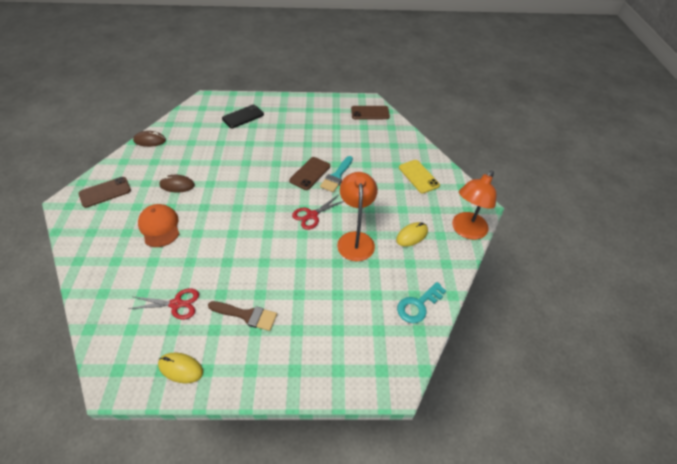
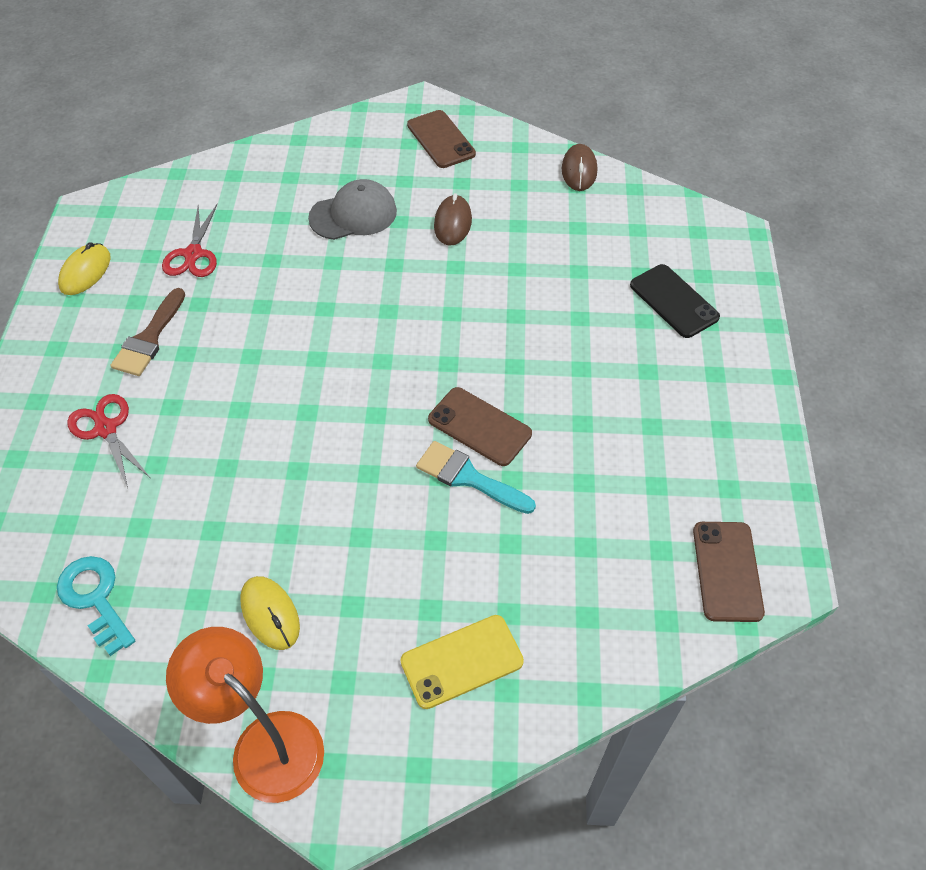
camera: 95 degrees right, 5 degrees up
orange cap [138,204,179,247] -> grey cap [308,179,397,240]
red scissors [292,196,344,230] -> red scissors moved to [67,394,150,488]
orange lamp [337,172,378,261] -> none

